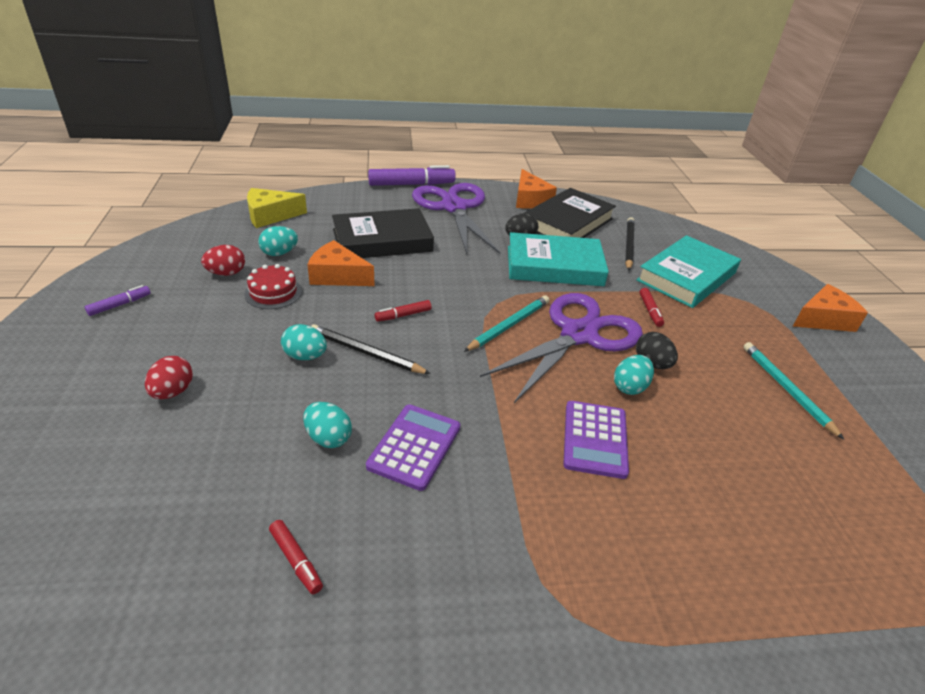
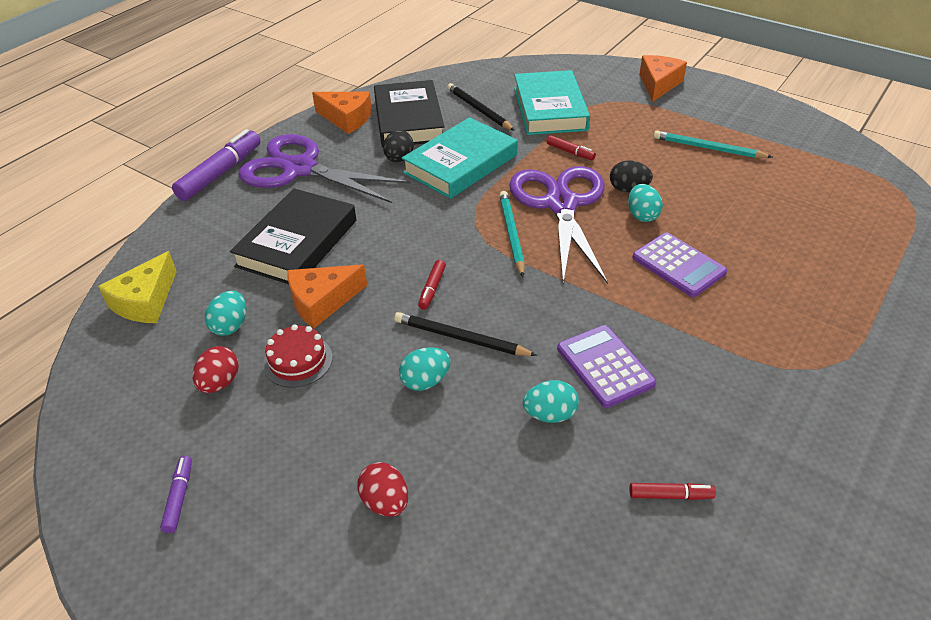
camera: 45 degrees left, 5 degrees up
black pencil [311,324,431,374] -> black pencil turned 45 degrees clockwise [394,312,537,356]

